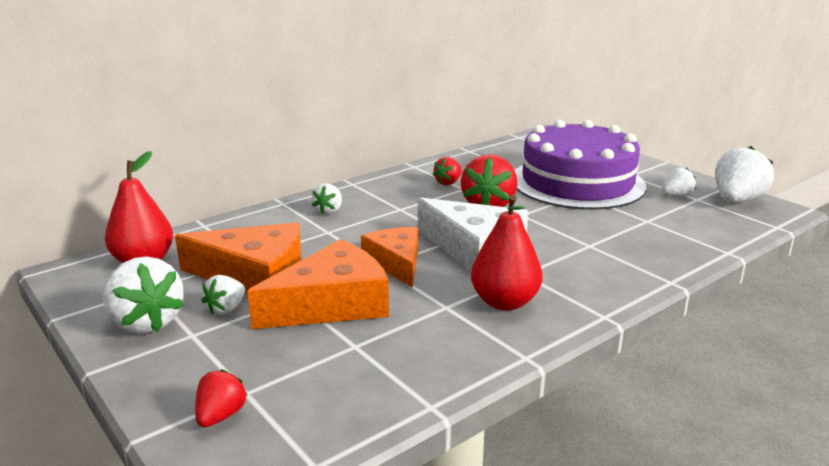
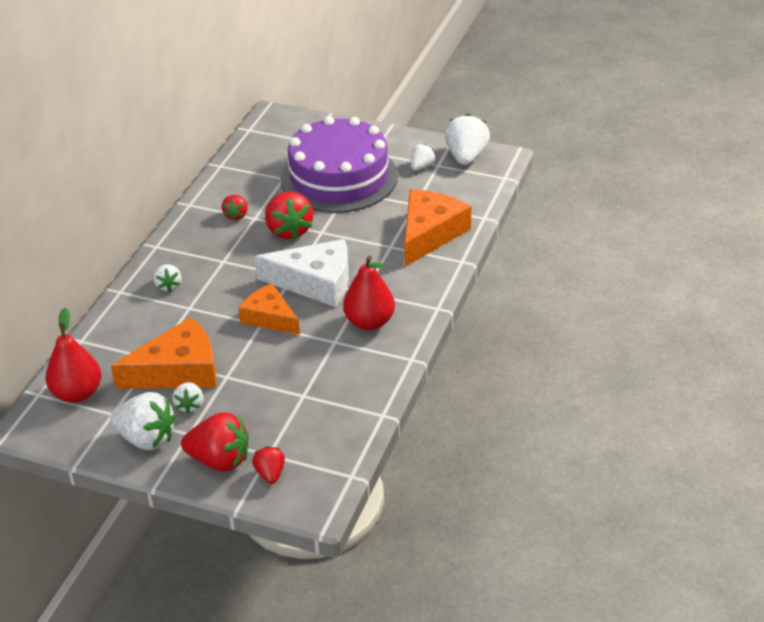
camera: 30 degrees left, 15 degrees up
orange cheese [247,239,389,329] -> orange cheese moved to [404,189,471,266]
none -> red strawberry [181,413,249,472]

